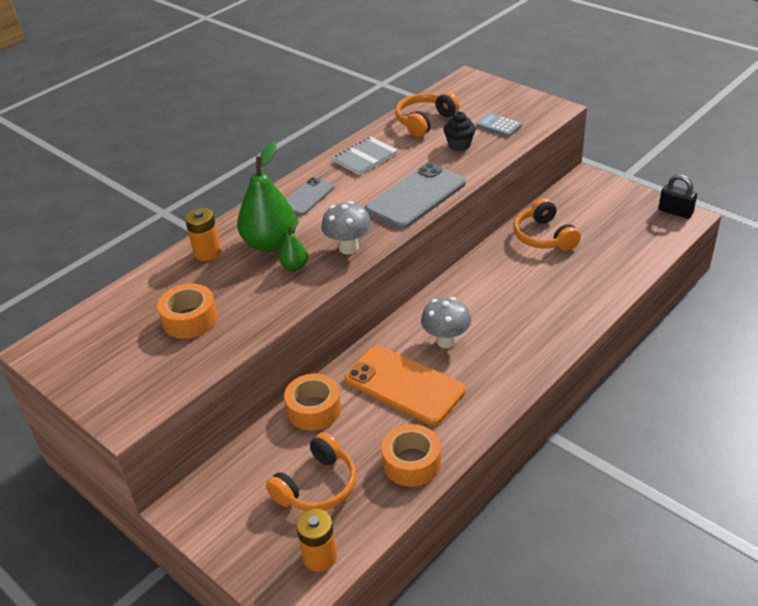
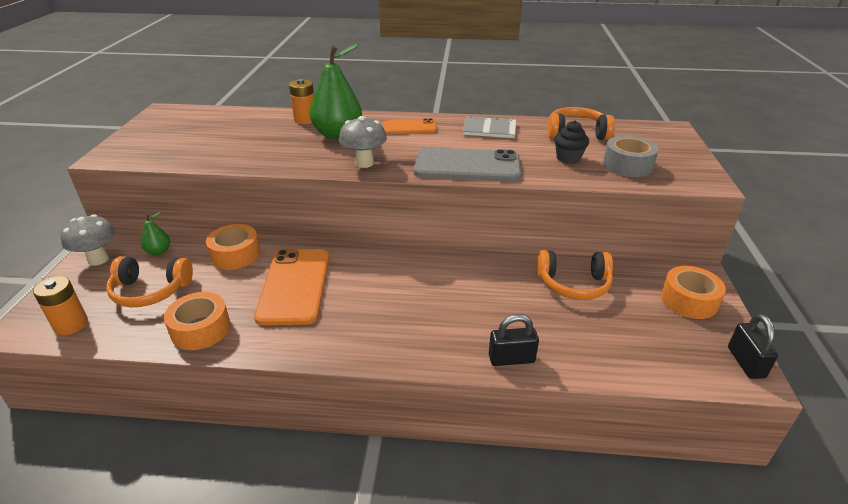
camera: 50 degrees right, 5 degrees down
orange tape [157,283,218,339] -> orange tape moved to [661,266,726,319]
green pear [279,218,308,271] -> green pear moved to [141,212,170,256]
grey phone [286,177,335,216] -> orange phone [383,118,437,134]
grey mushroom [421,297,471,348] -> grey mushroom moved to [61,214,116,266]
grey calculator [476,113,522,137] -> grey tape [603,136,659,177]
orange headphones [513,198,581,251] -> orange headphones turned 120 degrees counterclockwise [537,250,613,300]
none -> black padlock [489,314,539,366]

